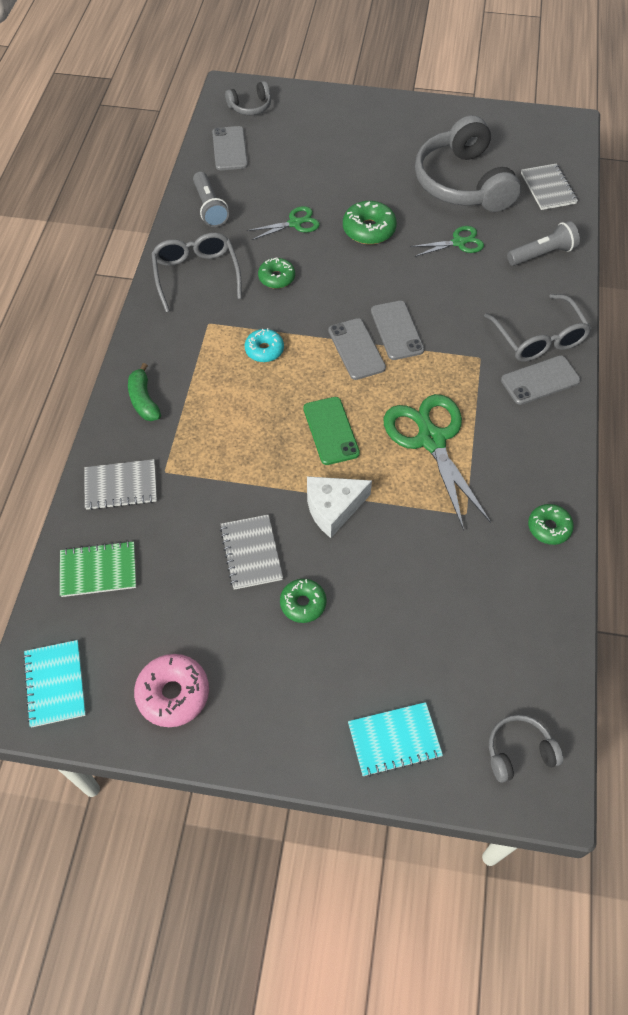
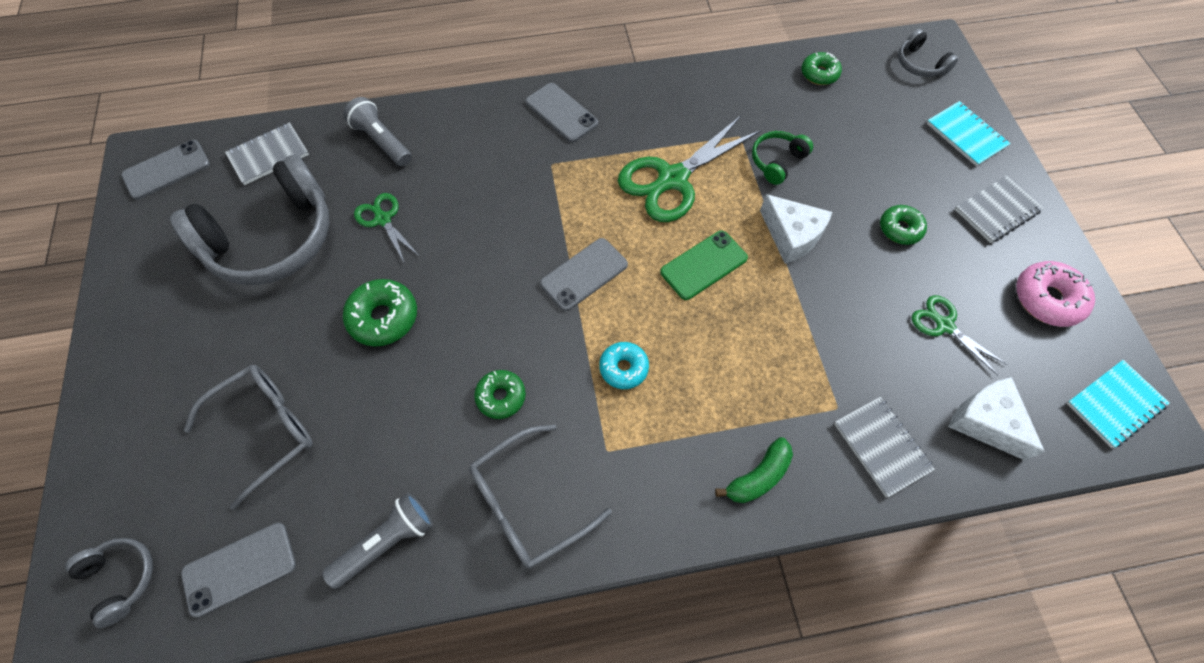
camera: 110 degrees left, 5 degrees up
green notebook [60,541,136,597] -> white cheese [948,377,1045,460]
grey notebook [220,514,283,590] -> grey notebook moved to [955,176,1044,243]
green scissors [247,206,320,240] -> green scissors moved to [912,295,1008,375]
grey phone [371,301,424,360] -> grey phone moved to [121,140,210,200]
grey glasses [484,294,592,361] -> grey glasses moved to [184,365,313,510]
green donut [528,504,574,545] -> green donut moved to [801,52,842,85]
none -> green headphones [752,131,813,185]

